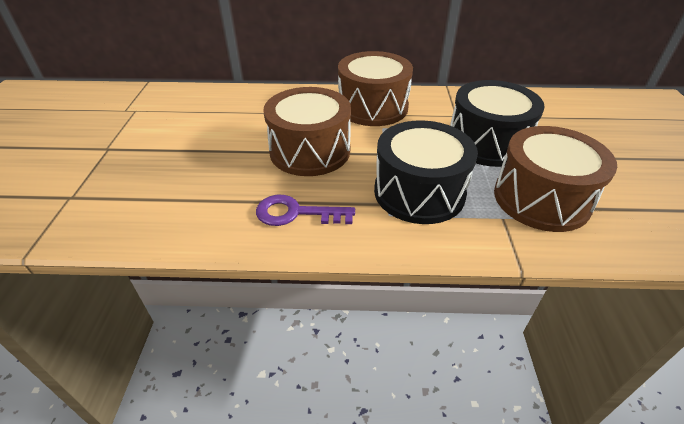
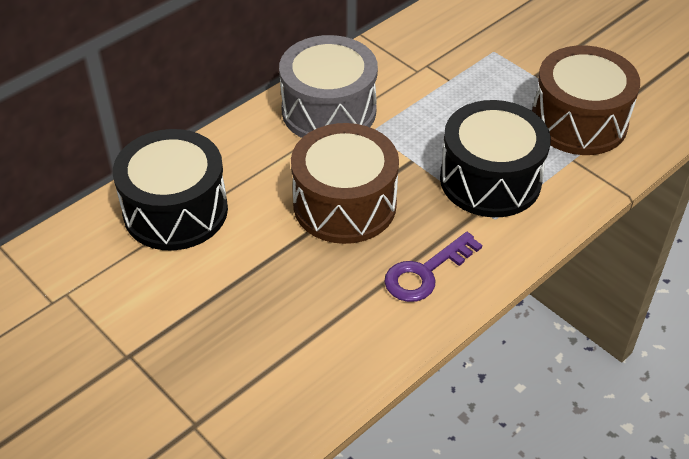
camera: 45 degrees left, 5 degrees up
brown drum [338,51,413,126] -> grey drum [279,35,378,138]
black drum [450,80,545,167] -> black drum moved to [113,129,228,250]

